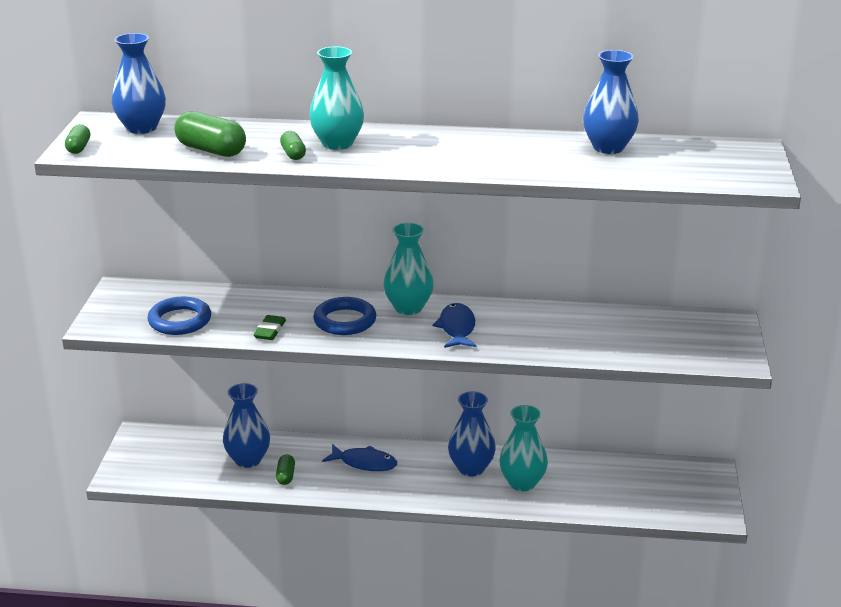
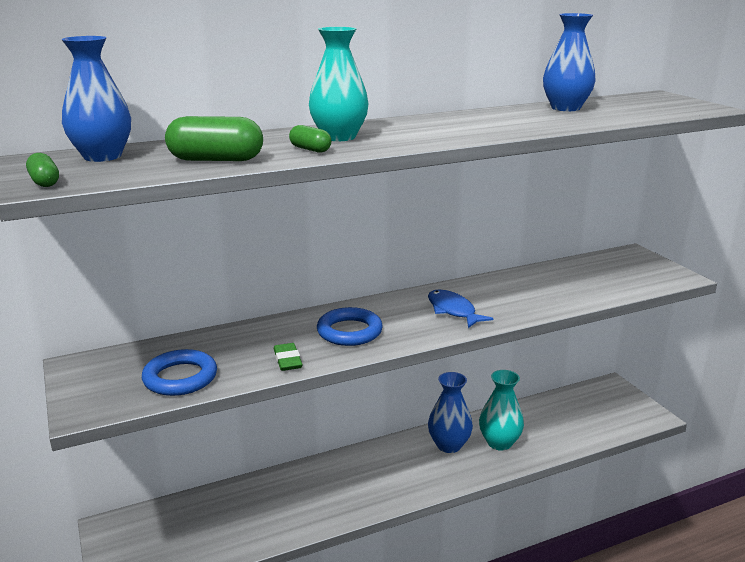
camera: 30 degrees left, 5 degrees down
blue vase [223,383,270,468] -> none
green capsule [276,454,295,485] -> none
blue fish [322,444,397,471] -> none
turquoise vase [383,223,434,315] -> none

